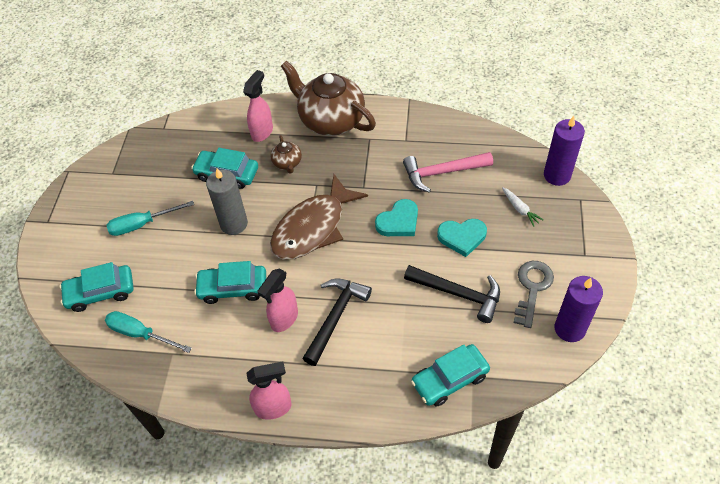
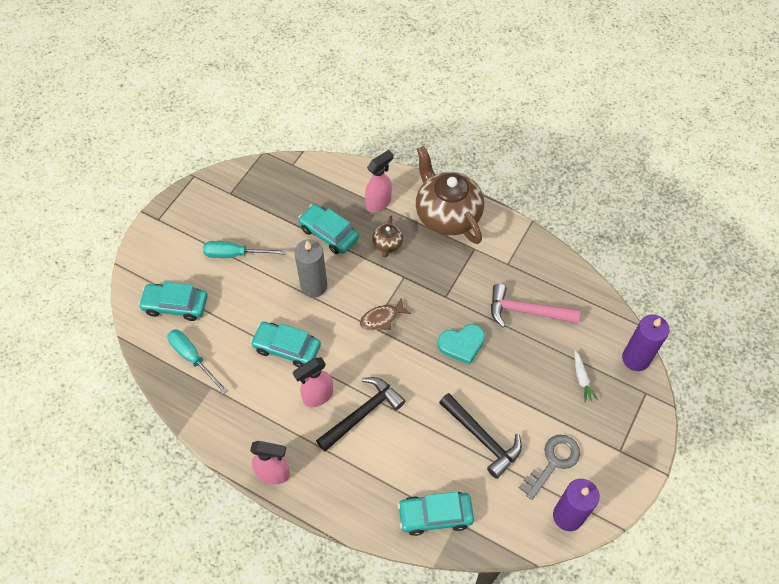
camera: 20 degrees right, 5 degrees up
brown fish [270,174,368,260] -> brown fish [360,297,411,330], size x0.47
turquoise heart [437,219,487,257] -> none

